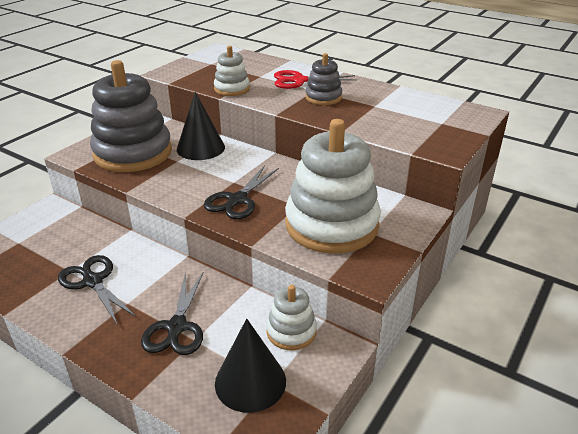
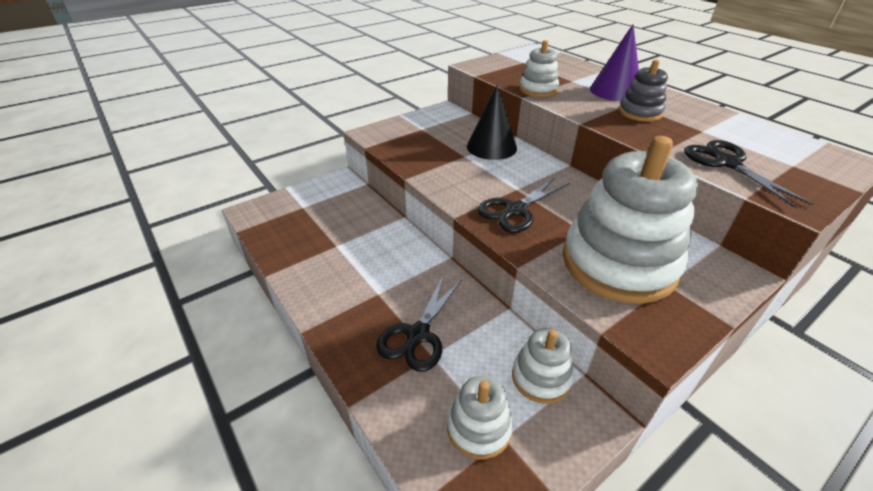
camera: 20 degrees right, 5 degrees up
black scissors [58,255,136,326] -> black scissors moved to [684,140,814,209]
grey stacking toy [90,60,172,172] -> none
black cone [215,319,286,413] -> white stacking toy [447,376,513,459]
red scissors [274,70,357,89] -> purple cone [590,24,639,101]

